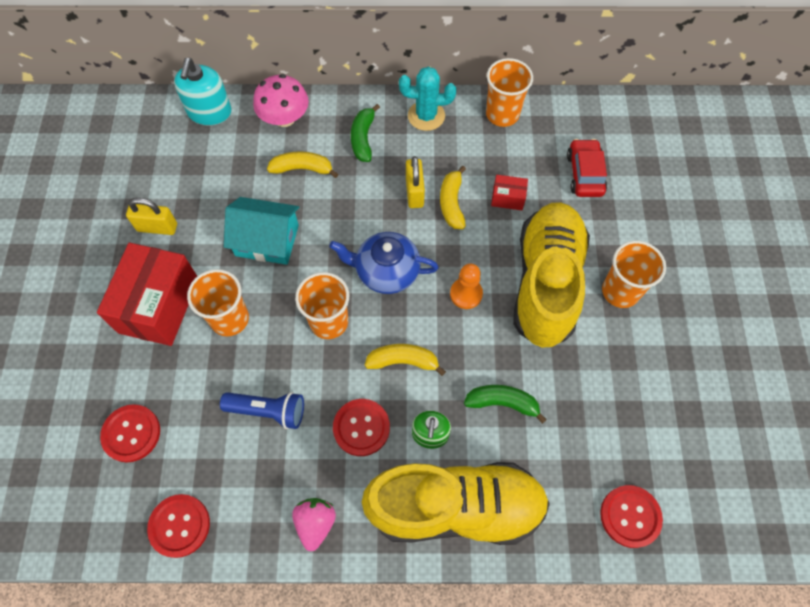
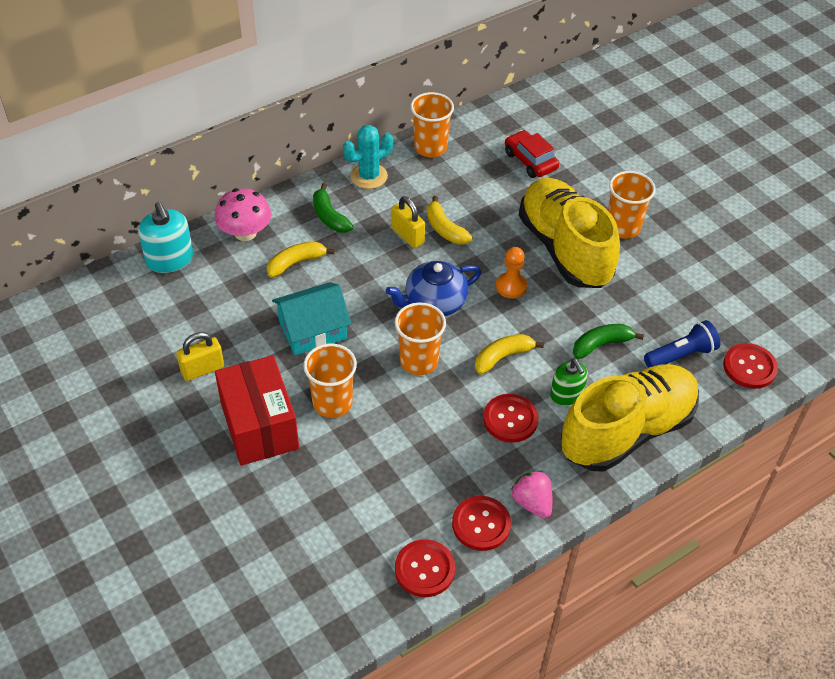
camera: 35 degrees left, 15 degrees down
red button [100,404,160,462] -> red button moved to [452,496,511,551]
blue flashlight [220,392,304,429] -> blue flashlight moved to [644,320,720,368]
red box [491,175,528,210] -> none

